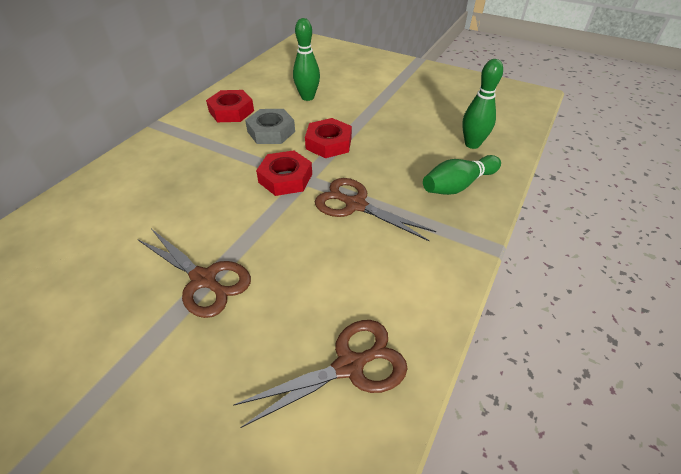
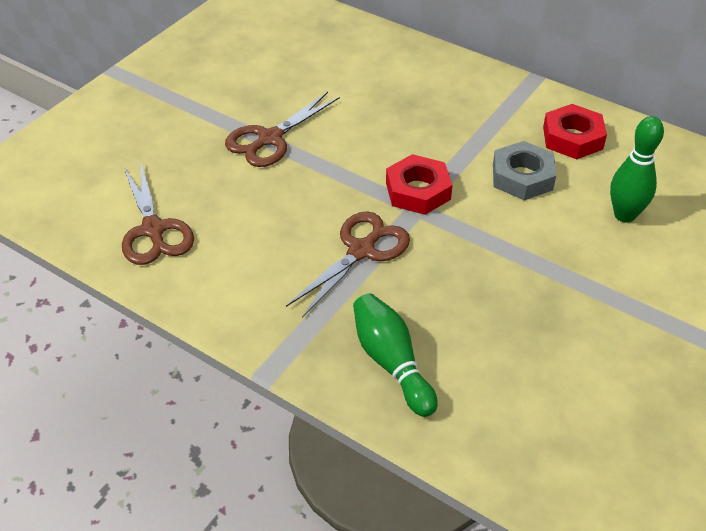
camera: 95 degrees right, 0 degrees up
red nut [305,118,352,158] -> none
green bowling pin [462,59,503,149] -> none

